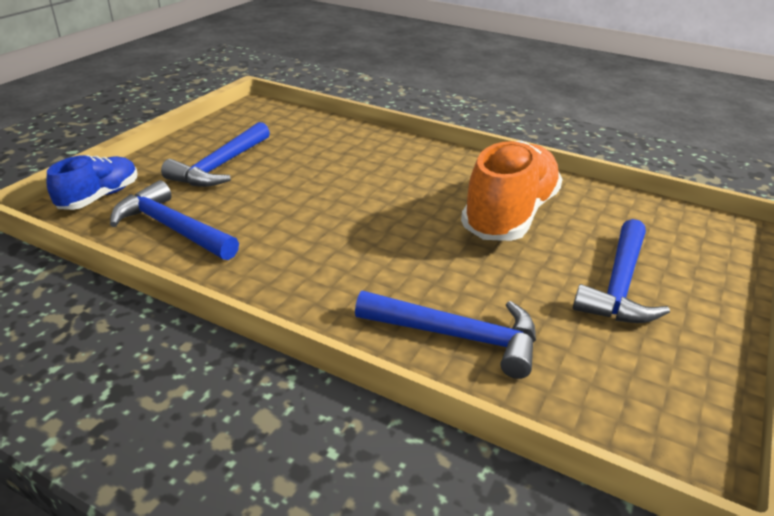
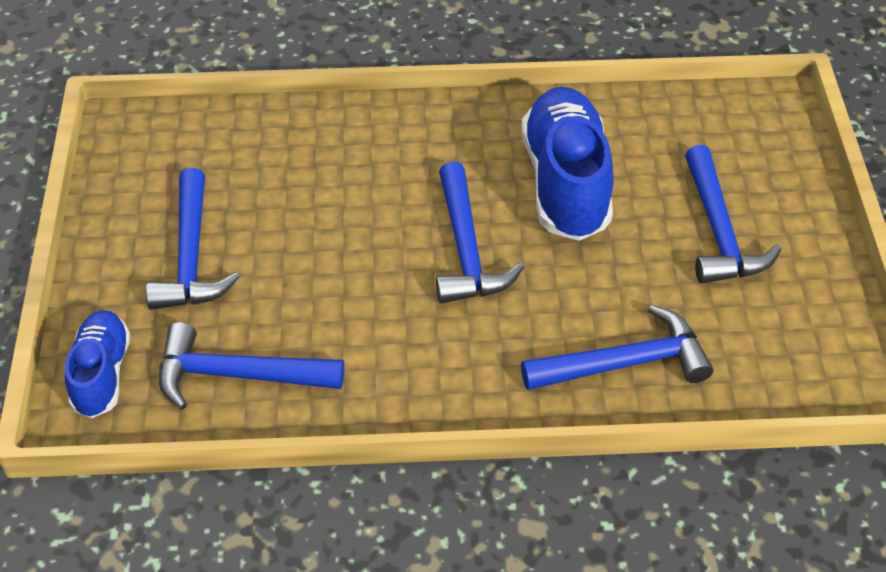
camera: 30 degrees left, 15 degrees up
orange shoe [461,141,563,241] -> blue shoe [521,87,614,241]
none -> blue hammer [436,162,524,303]

